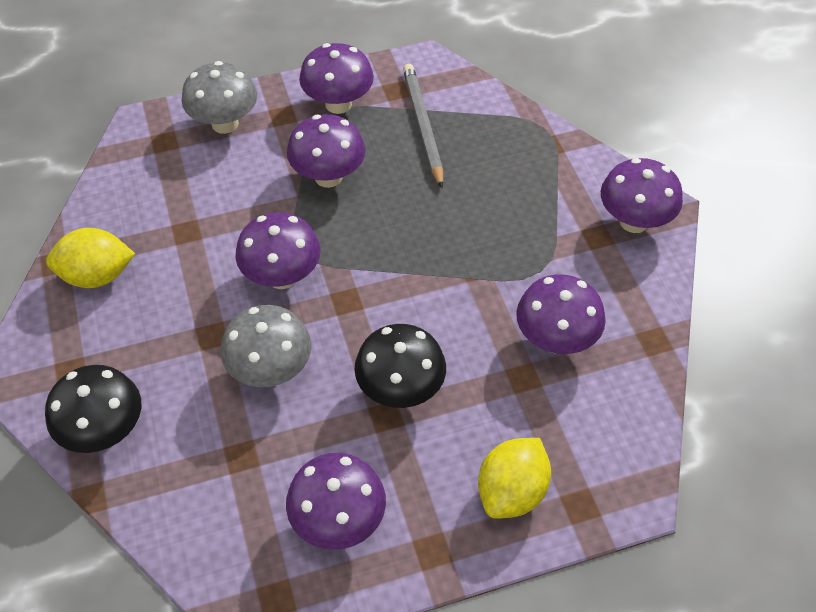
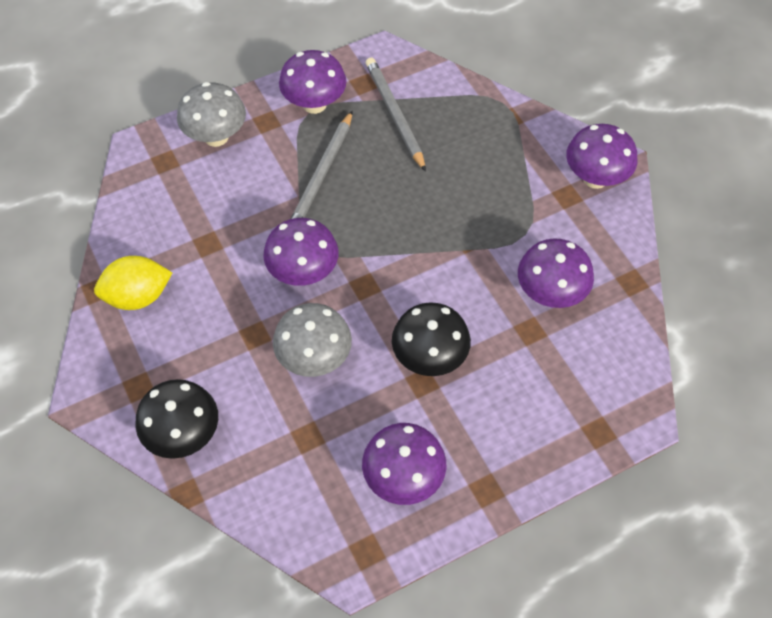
camera: 10 degrees left, 5 degrees up
purple mushroom [287,114,366,188] -> grey pencil [291,111,353,219]
yellow lemon [478,438,551,519] -> none

